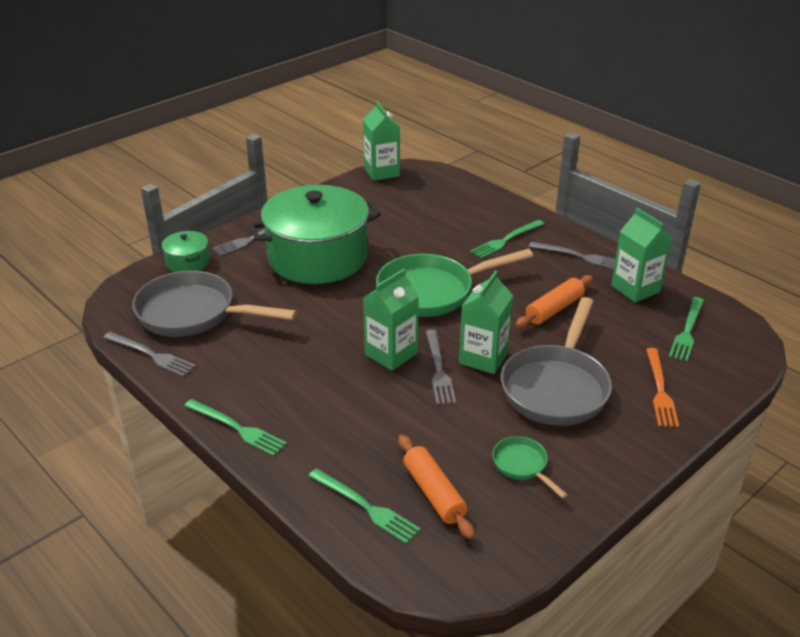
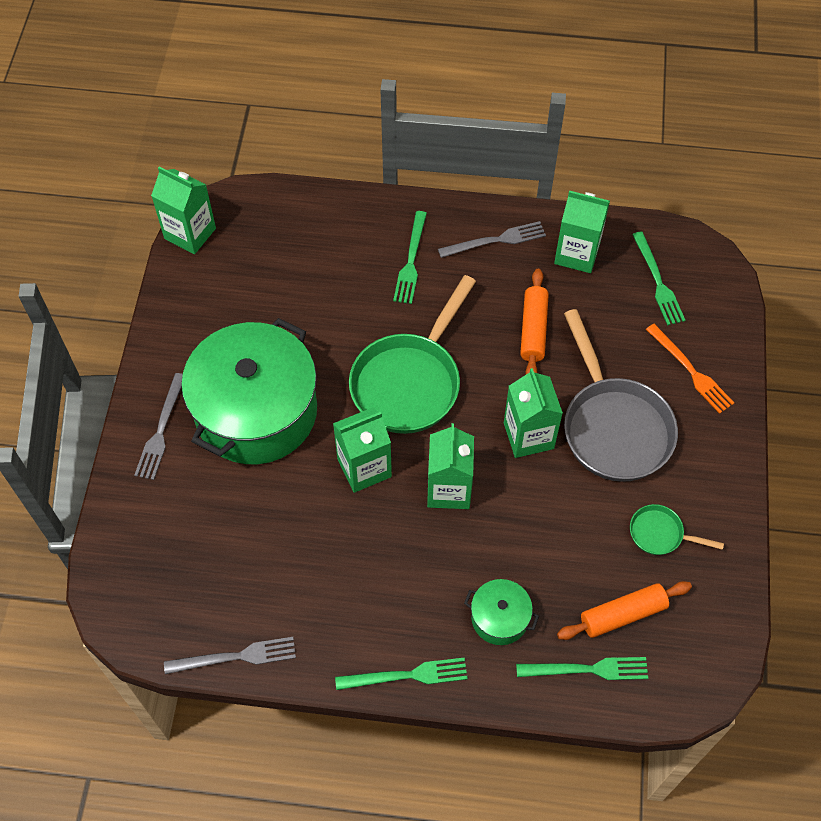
camera: 40 degrees left, 25 degrees up
grey pan [132,271,297,337] -> none
green pot [162,231,210,272] -> green pot moved to [464,579,539,645]
orange rolling pin [398,435,475,539] -> orange rolling pin turned 45 degrees counterclockwise [557,581,692,640]
grey fork [426,329,456,405] -> none
none -> green carton [333,407,392,493]

